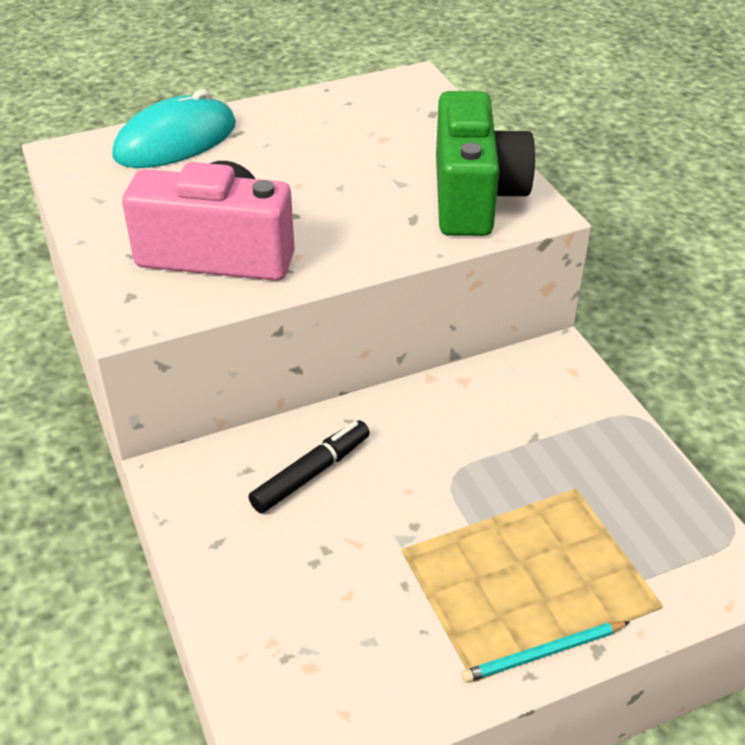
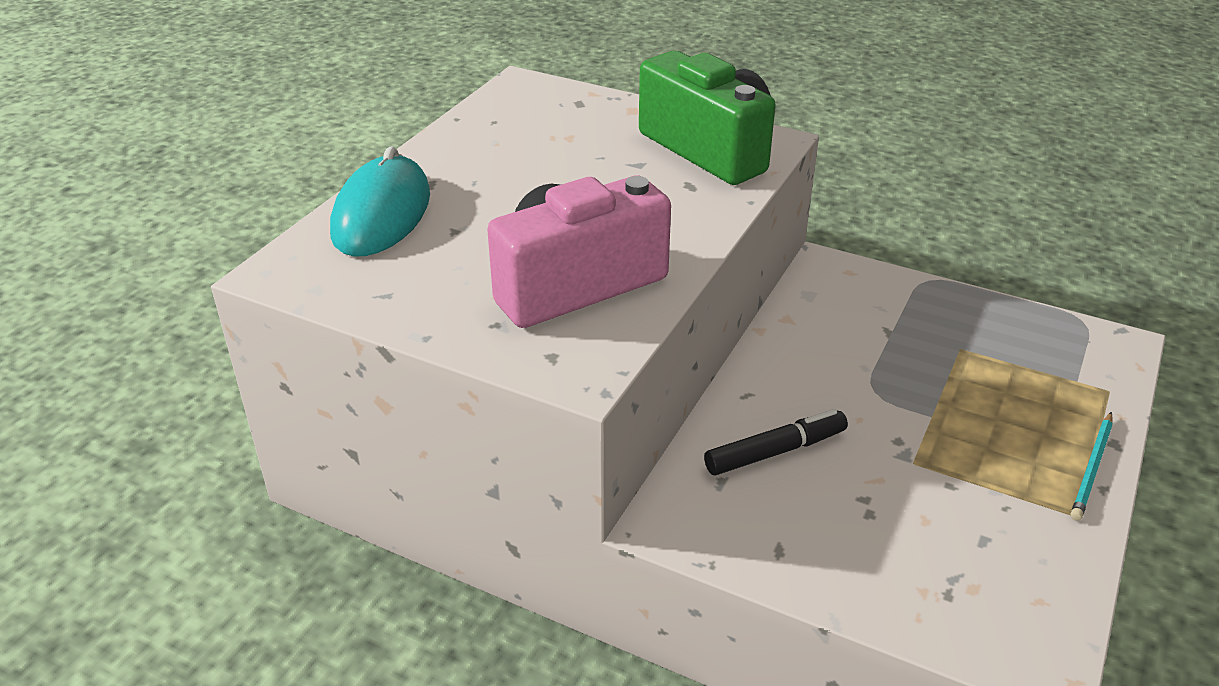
camera: 40 degrees left, 5 degrees down
black marker [248,420,370,514] -> black marker turned 60 degrees clockwise [704,409,848,476]

